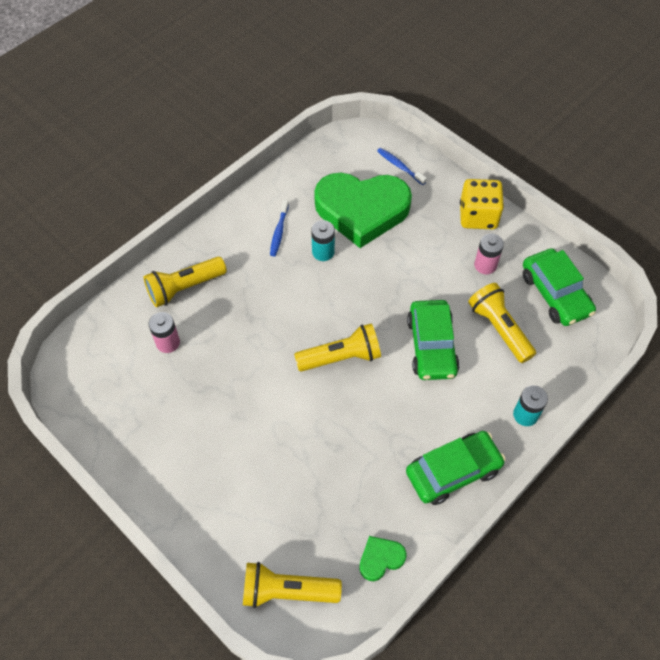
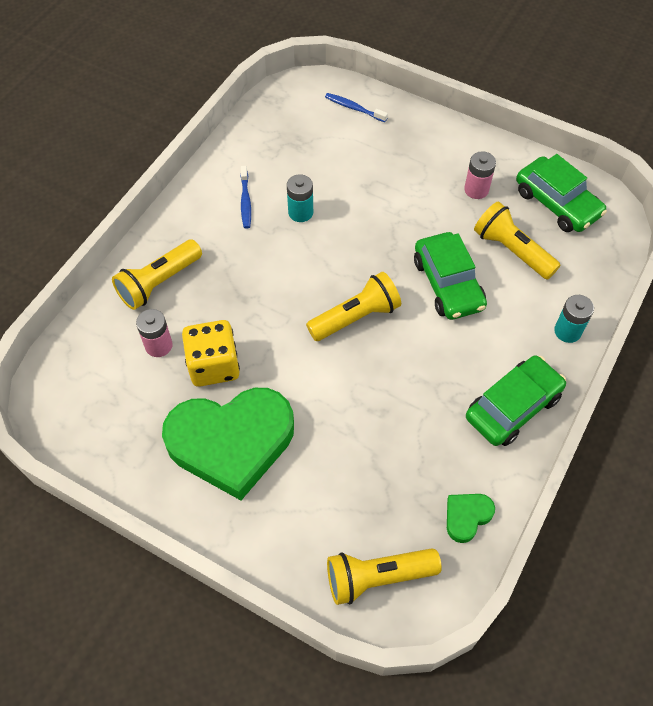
camera: 15 degrees left, 0 degrees up
green heart [314,173,412,248] -> green heart moved to [162,388,294,500]
yellow dice [460,179,504,229] -> yellow dice moved to [182,320,240,387]

